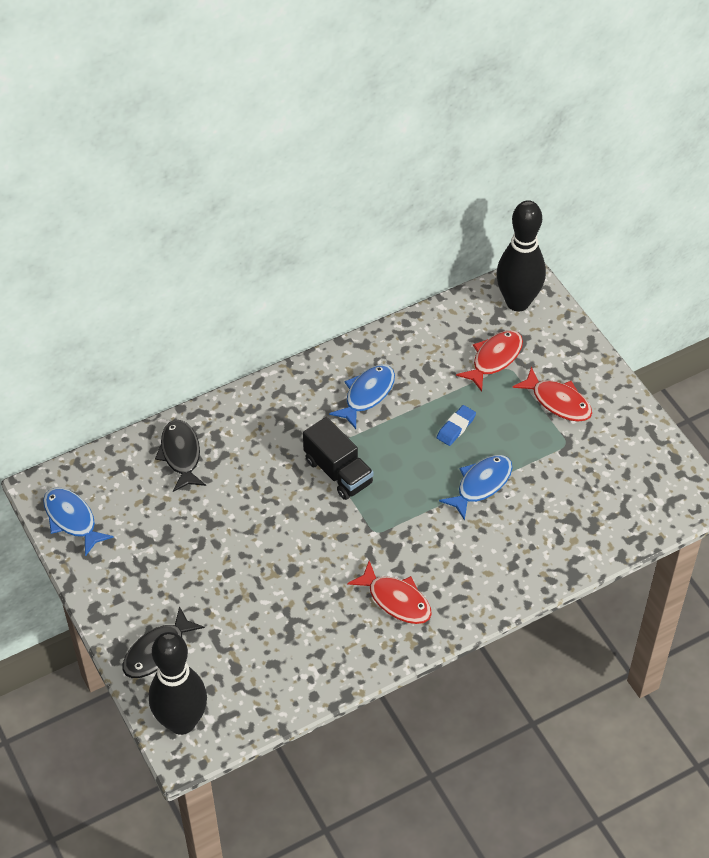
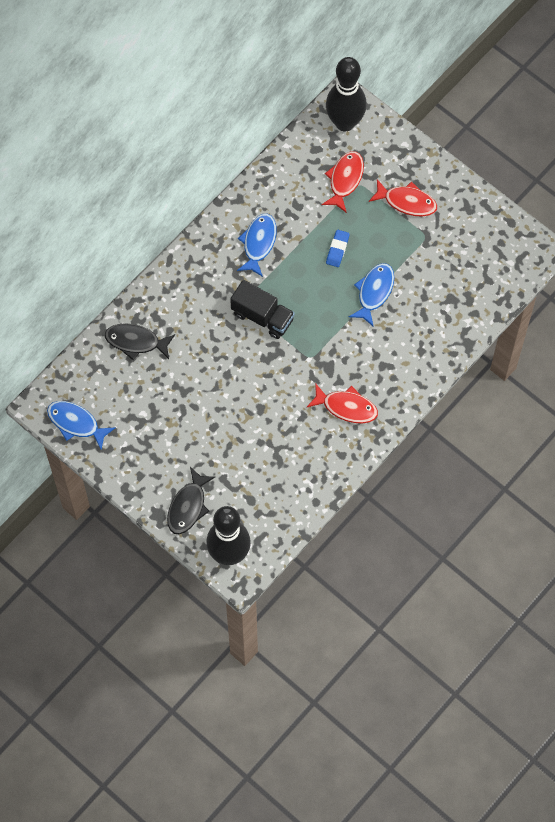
camera: 20 degrees left, 15 degrees up
black fish [155,420,206,492] -> black fish turned 45 degrees counterclockwise [105,324,175,360]

